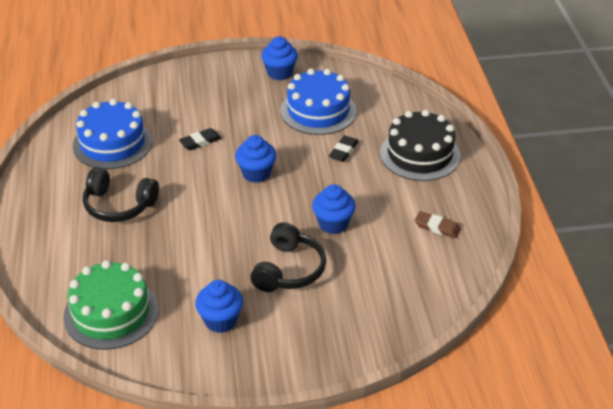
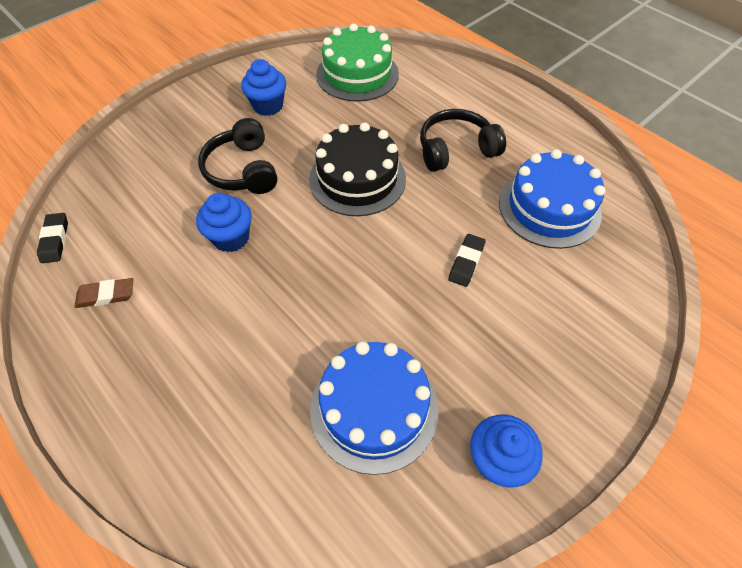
camera: 145 degrees right, 15 degrees up
blue cupcake [235,135,276,183] -> none
black eraser [329,135,359,162] -> black eraser moved to [37,213,68,263]
black cake [380,110,460,181] -> black cake moved to [309,122,406,216]

